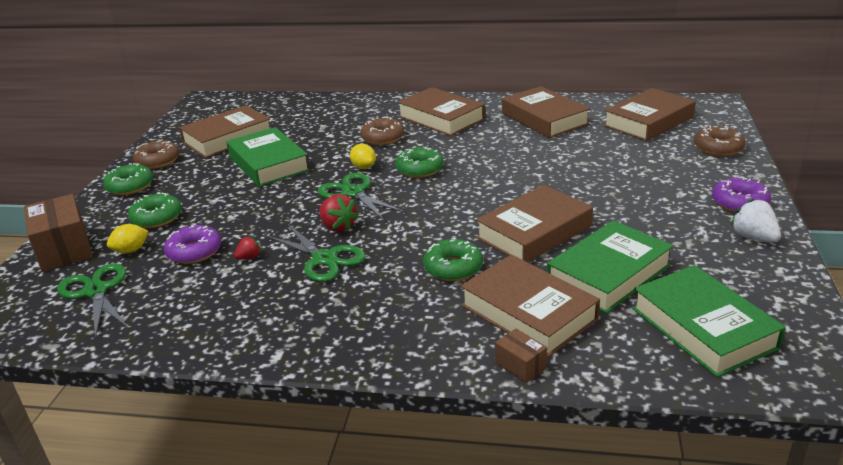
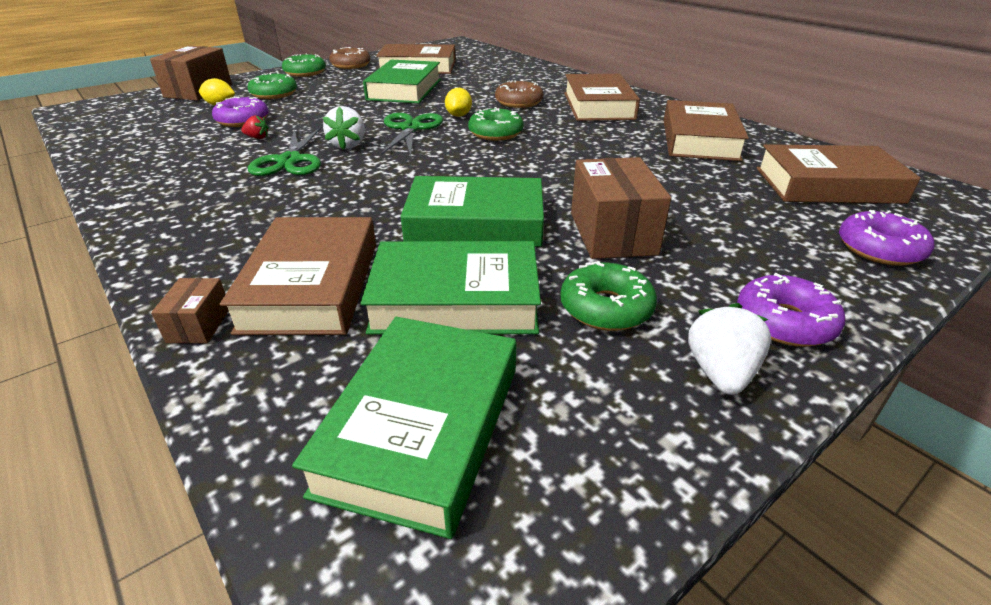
camera: 40 degrees right, 5 degrees up
green scissors [57,263,128,338] -> none
red strawberry [319,194,359,232] -> white strawberry [323,106,365,150]
green donut [423,238,483,281] -> green donut moved to [560,261,657,331]
brown book [476,185,593,262] -> green book [401,176,544,247]
brown donut [694,126,746,156] -> purple donut [839,210,934,266]
none -> brown box [571,157,671,259]

